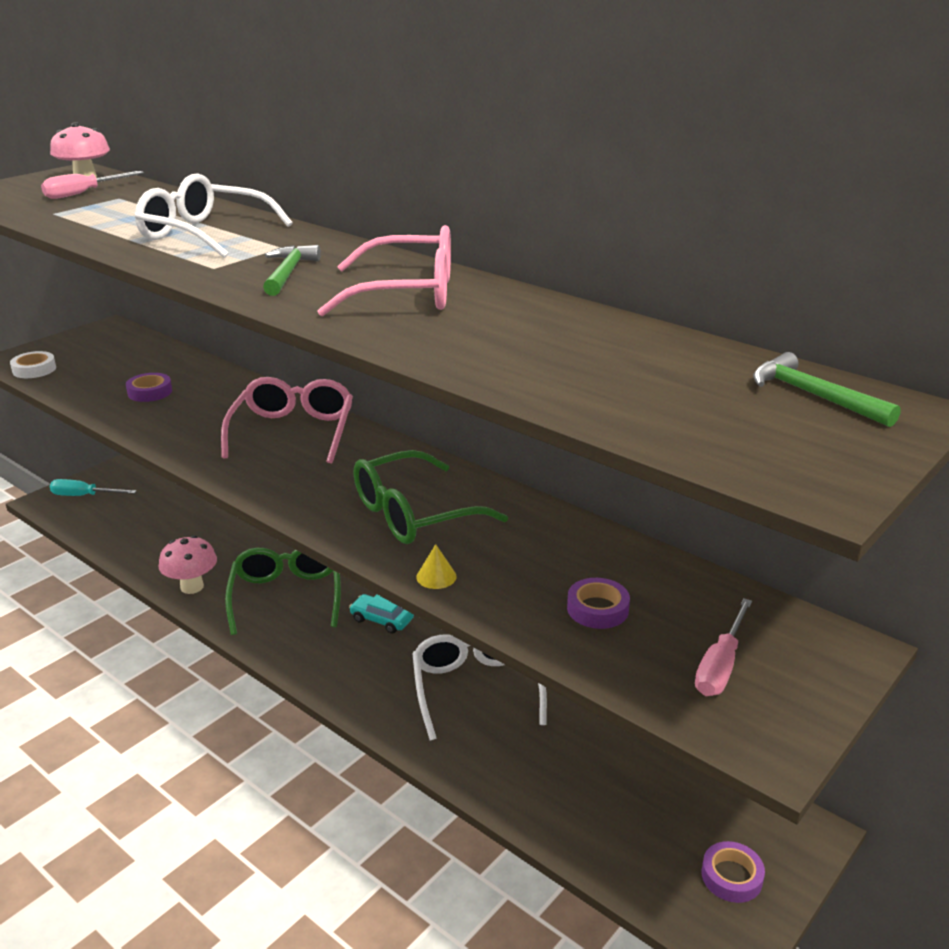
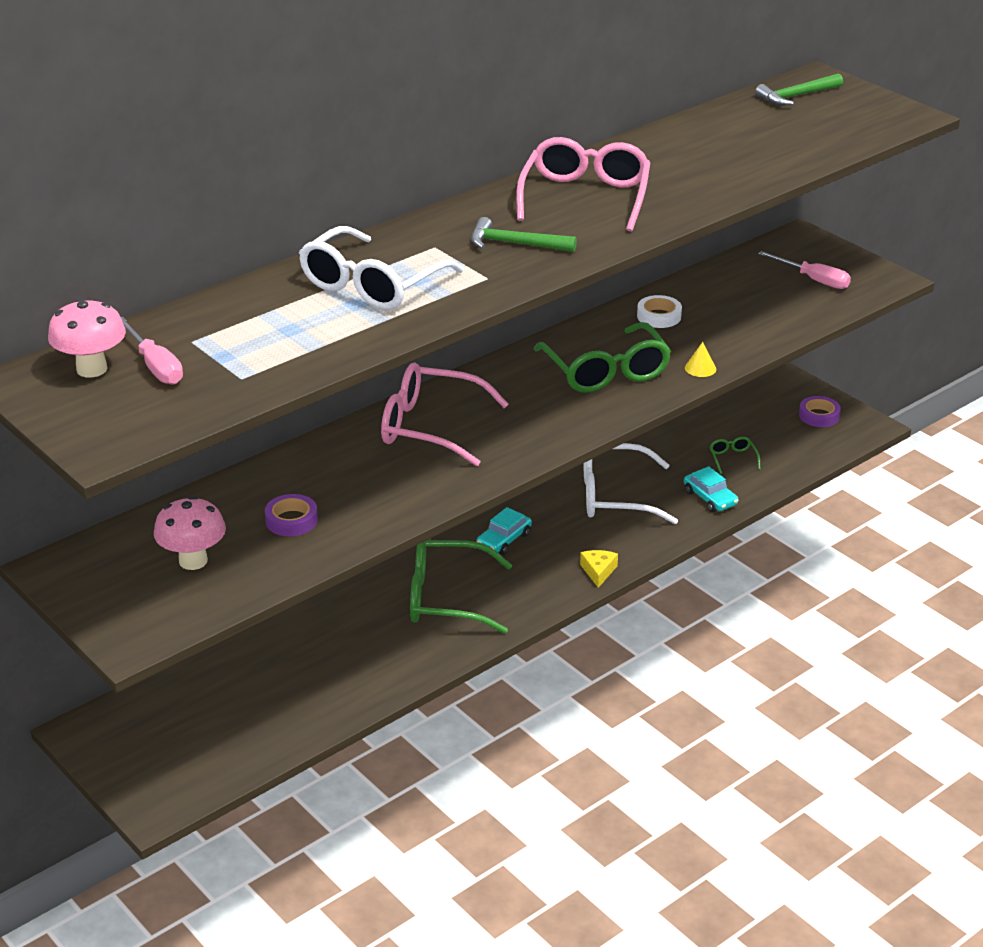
camera: 80 degrees left, 5 degrees up
white tape [10,351,56,378] -> white tape moved to [637,295,682,328]
turquoise screwdriver [50,479,136,496] -> none
pink mushroom [159,535,217,594] -> pink mushroom moved to [154,496,226,570]
purple tape [567,578,630,629] -> none
none -> yellow cheese [580,550,618,588]
none -> turquoise car [684,466,738,512]
none -> green glasses [710,437,760,474]

